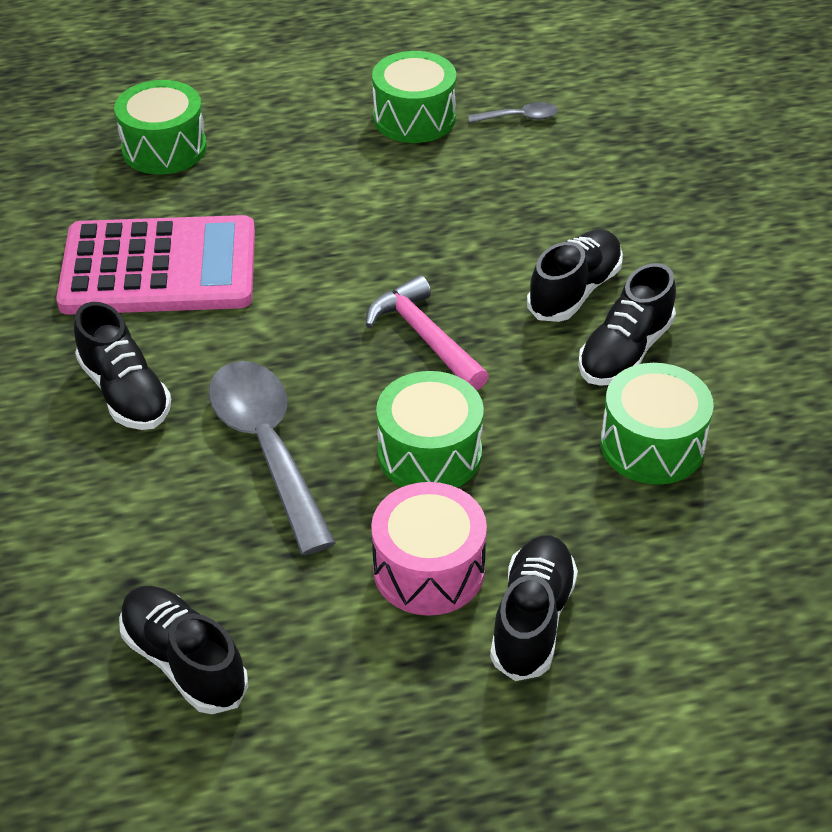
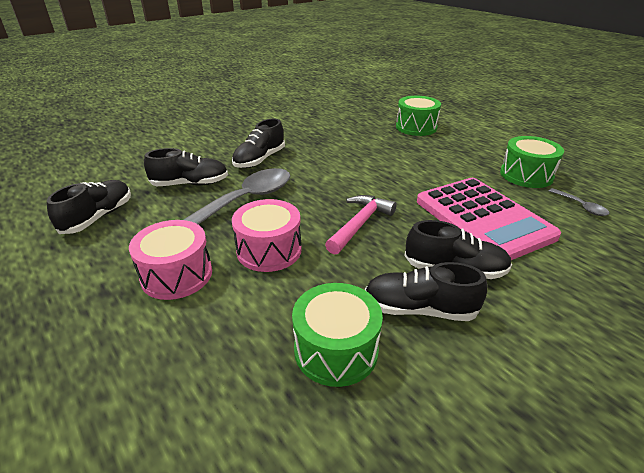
camera: 65 degrees right, 10 degrees down
pink calculator [56,215,255,315] -> pink calculator moved to [417,178,561,260]
green drum [376,371,484,487] -> pink drum [232,199,302,272]
black shoe [490,535,578,681] -> black shoe moved to [144,148,228,186]

